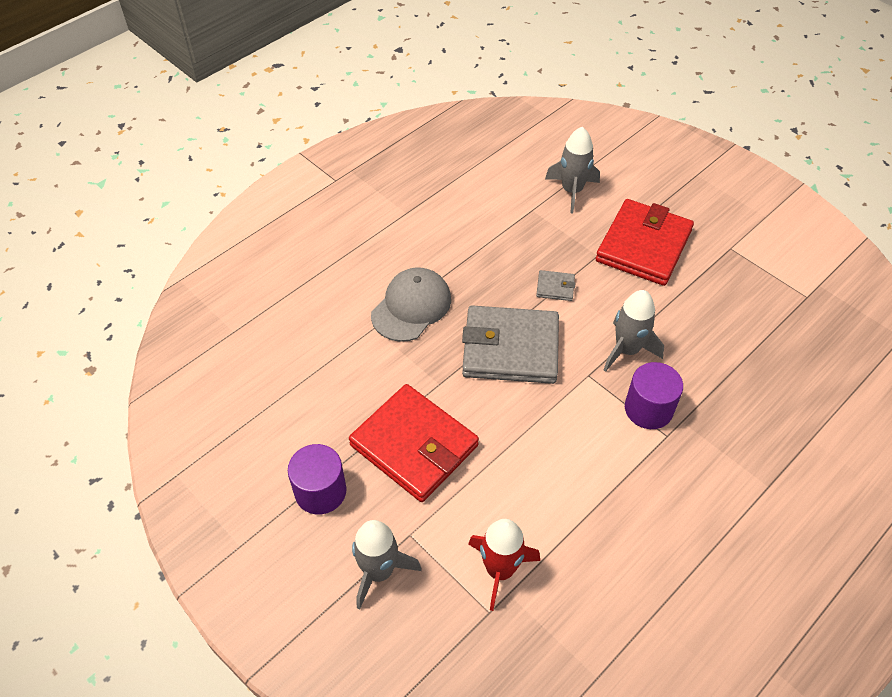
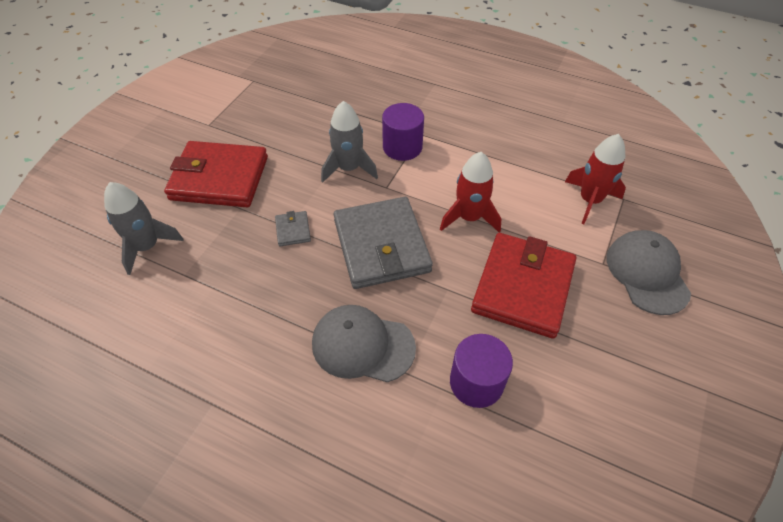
camera: 110 degrees left, 0 degrees up
purple cylinder [288,444,346,515] -> purple cylinder moved to [450,334,513,408]
grey rocket [352,520,422,609] -> grey cap [607,230,691,315]
none -> red rocket [440,152,501,233]

